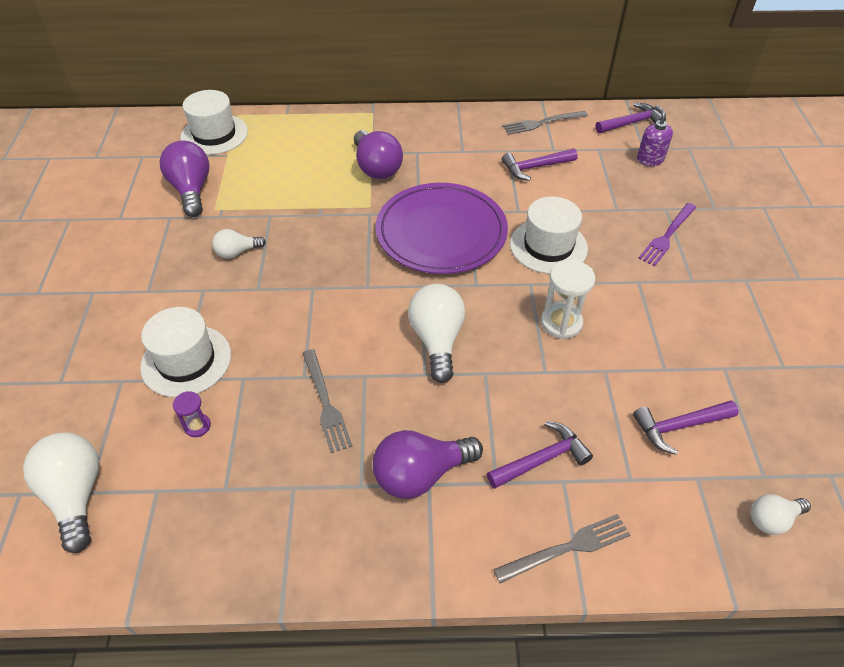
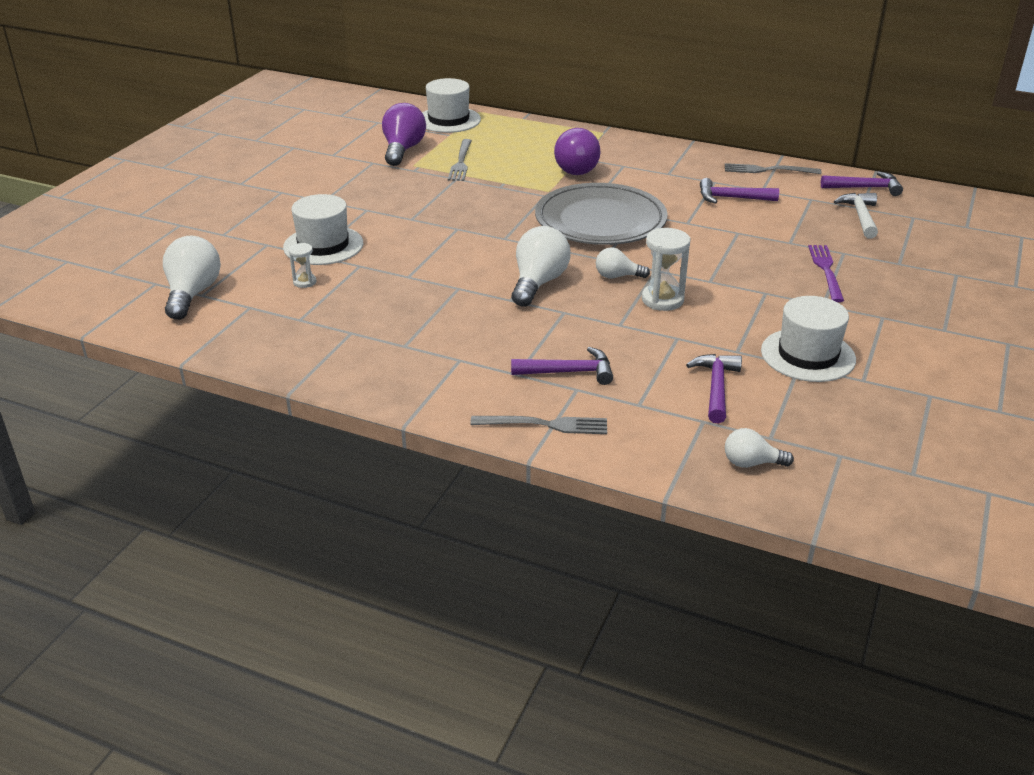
camera: 25 degrees right, 15 degrees down
purple hourglass [173,391,211,437] -> white hourglass [289,243,316,288]
white light bulb [212,229,266,258] -> white light bulb moved to [596,247,650,279]
grey fork [303,349,353,453] -> grey fork moved to [448,139,472,181]
purple light bulb [373,430,483,499] -> none
purple plate [375,183,508,274] -> grey plate [535,183,668,245]
white hat [510,197,588,274] -> white hat moved to [761,296,856,382]
purple hammer [633,400,739,455] -> purple hammer turned 90 degrees clockwise [686,354,742,423]
purple soap dispenser [637,105,673,166] -> white hammer [834,193,878,239]
purple fork [638,203,696,266] -> purple fork turned 120 degrees clockwise [808,245,844,302]

